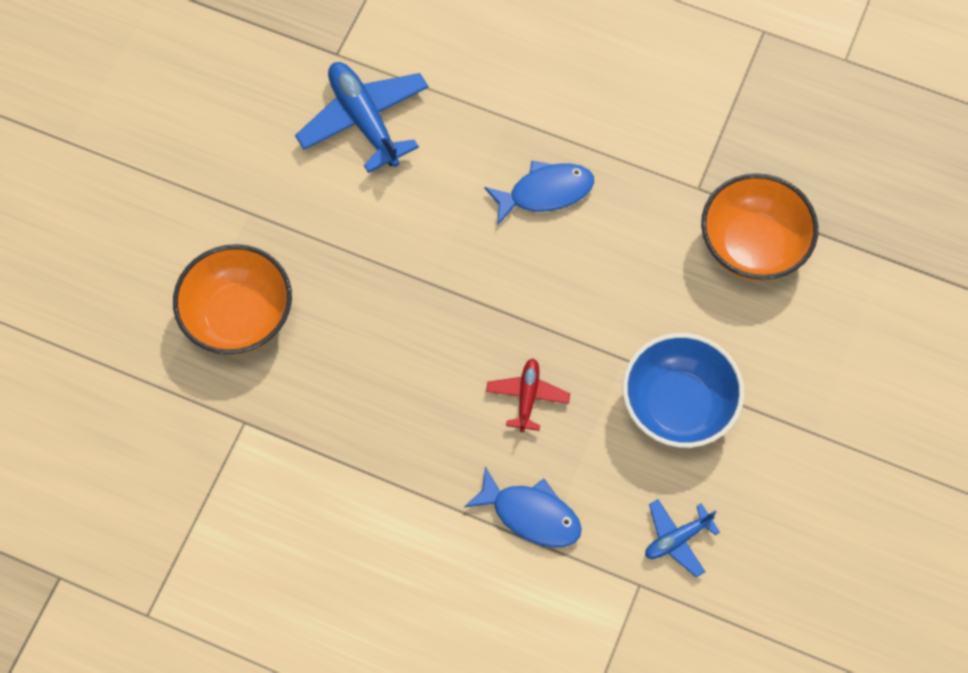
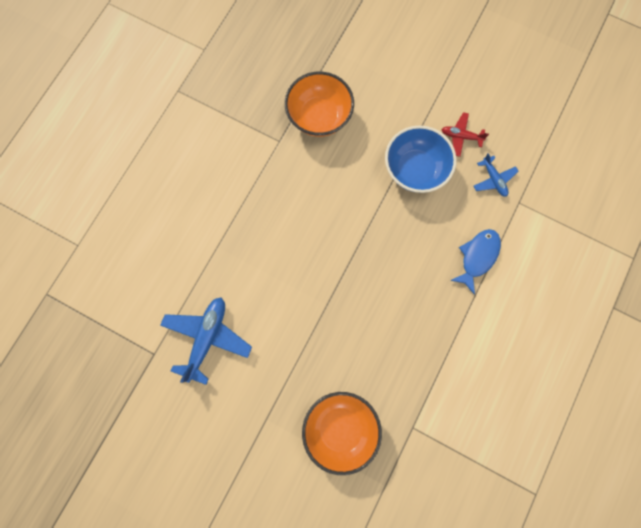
camera: 85 degrees left, 10 degrees up
blue plane [295,62,429,173] -> blue plane turned 135 degrees clockwise [160,298,252,385]
blue fish [484,161,594,225] -> none
red plane [486,359,570,432] -> red plane moved to [441,112,489,157]

